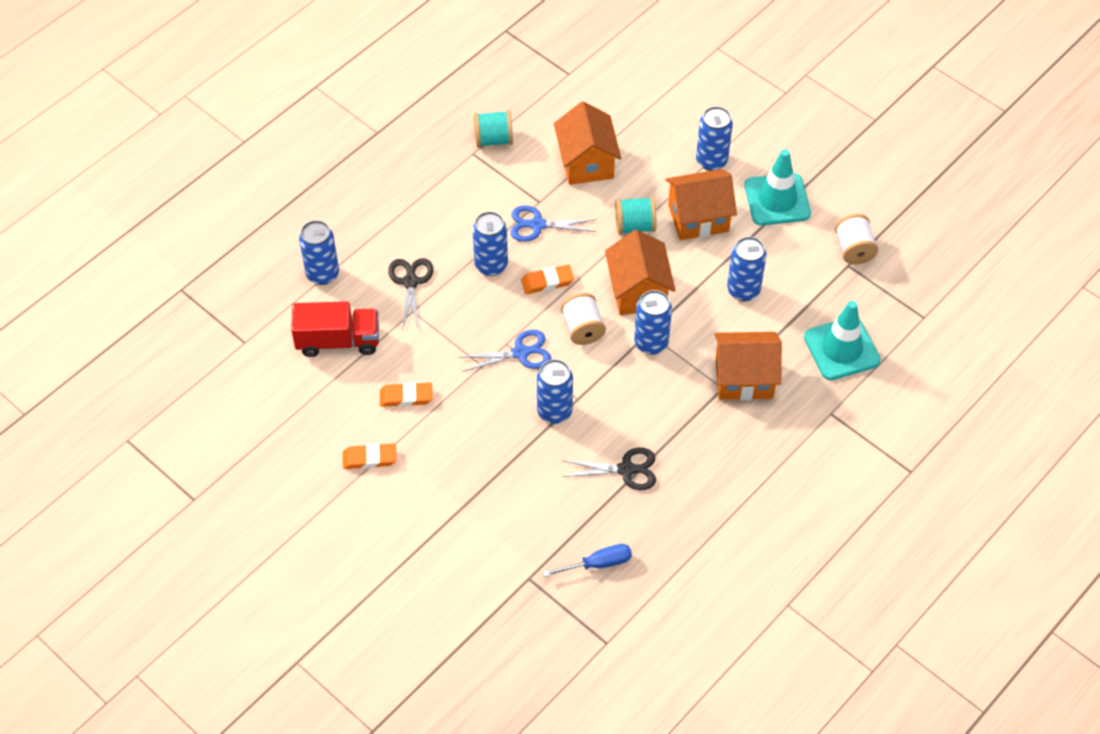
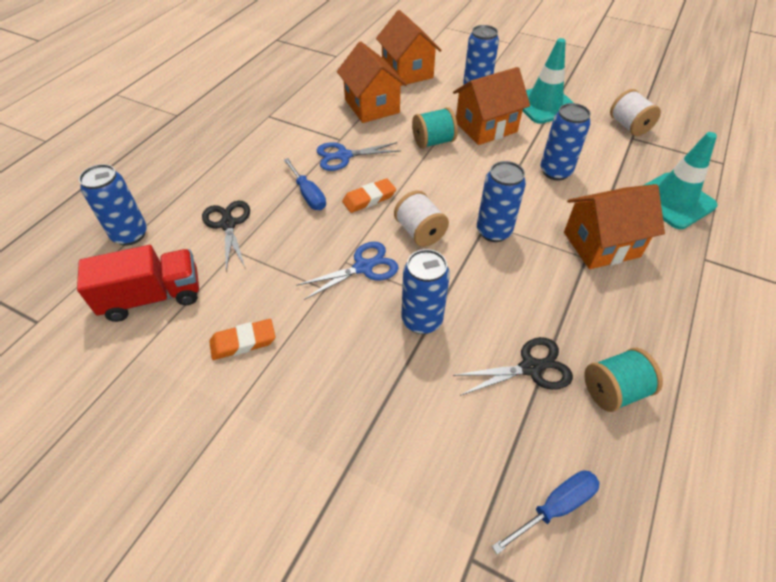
camera: 15 degrees left, 5 degrees down
orange eraser [343,443,397,469] -> none
blue can [472,211,508,276] -> blue screwdriver [284,158,326,210]
turquoise spool [474,110,513,148] -> turquoise spool moved to [584,348,663,412]
orange house [605,230,676,315] -> orange house moved to [376,10,441,86]

